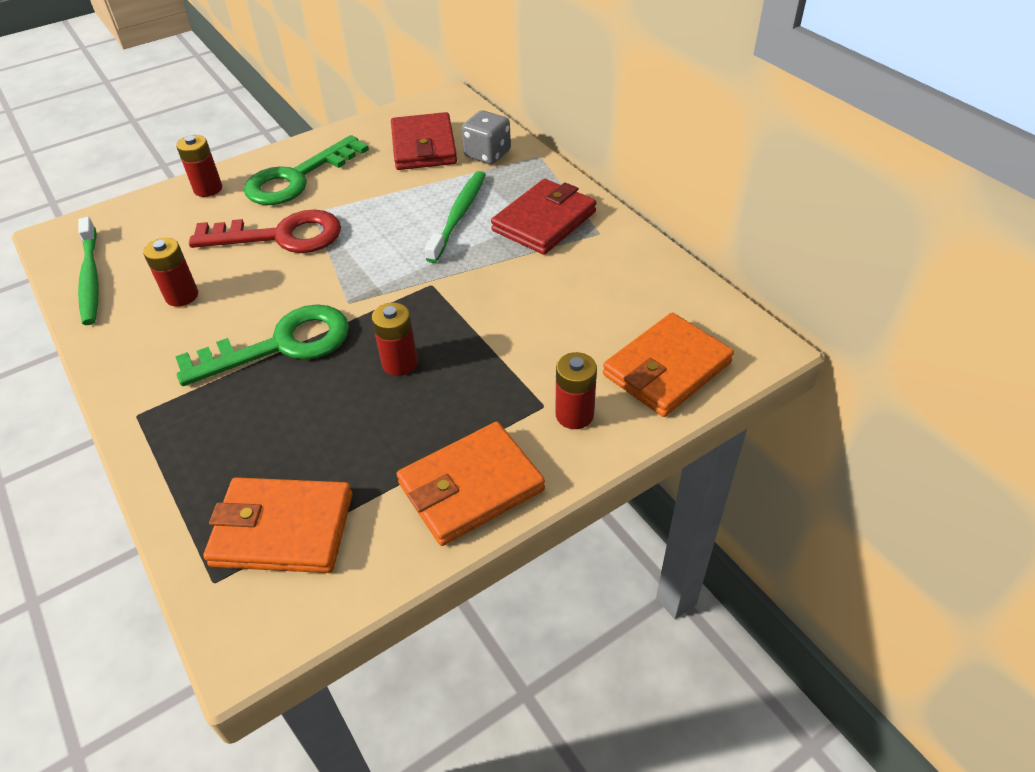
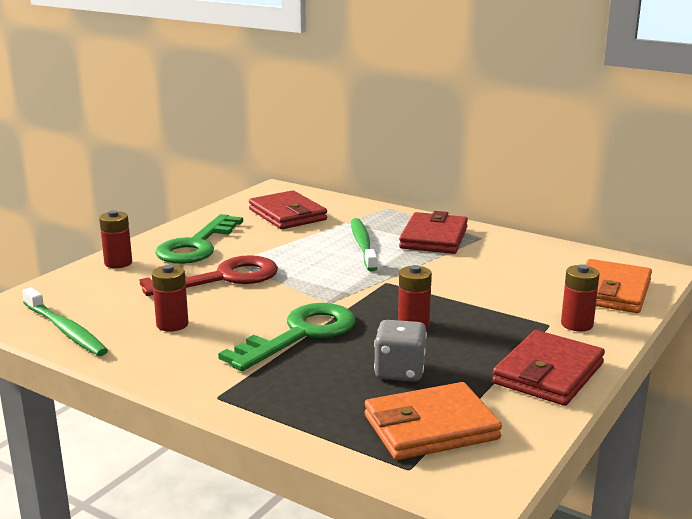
camera: 25 degrees left, 25 degrees down
orange wallet [397,422,545,546] -> red wallet [492,330,605,406]
grey dice [462,110,511,165] -> grey dice moved to [374,320,427,382]

